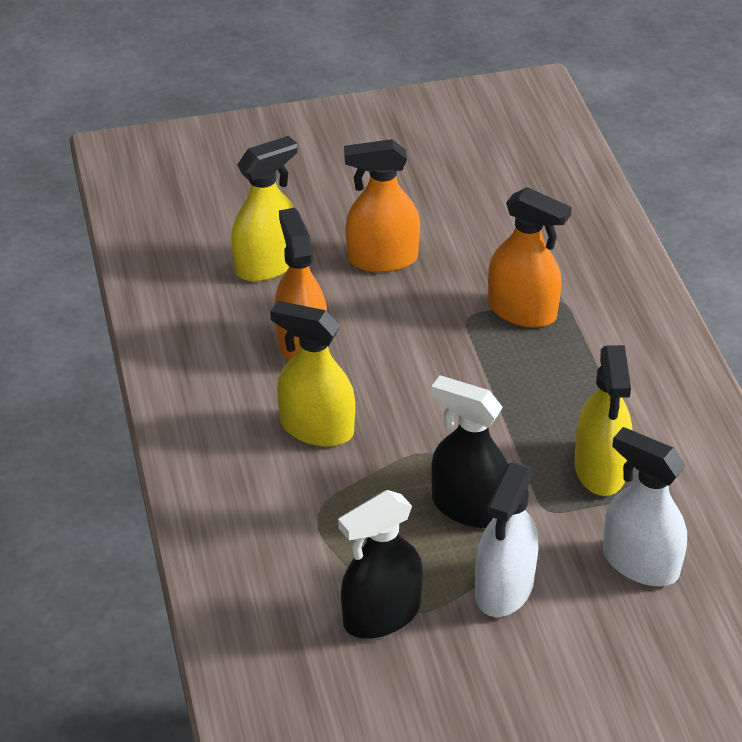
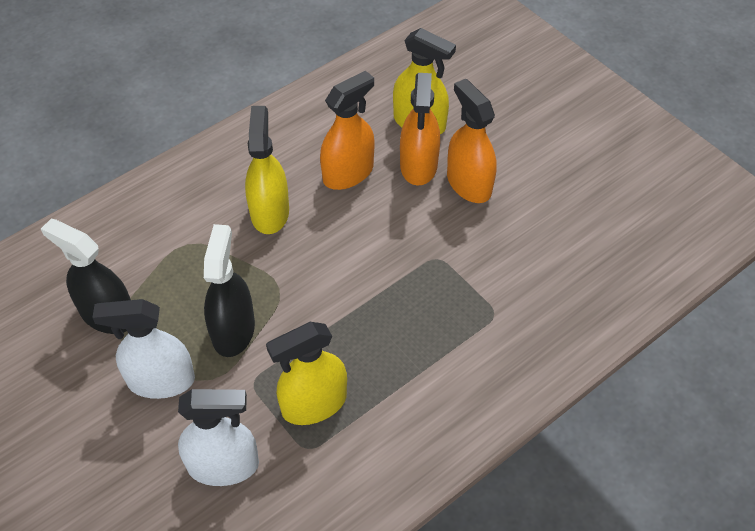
camera: 65 degrees right, 10 degrees up
orange spray bottle [488,187,572,328] -> orange spray bottle moved to [400,73,440,186]
white spray bottle [603,427,687,586] -> white spray bottle turned 75 degrees clockwise [178,389,259,486]

